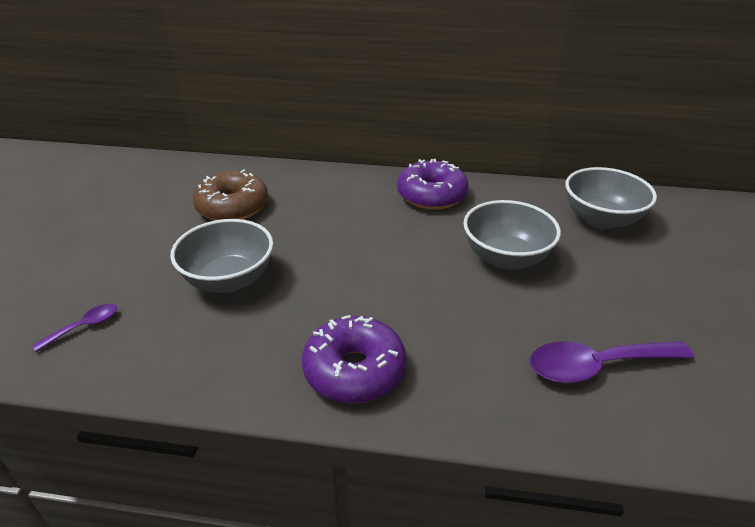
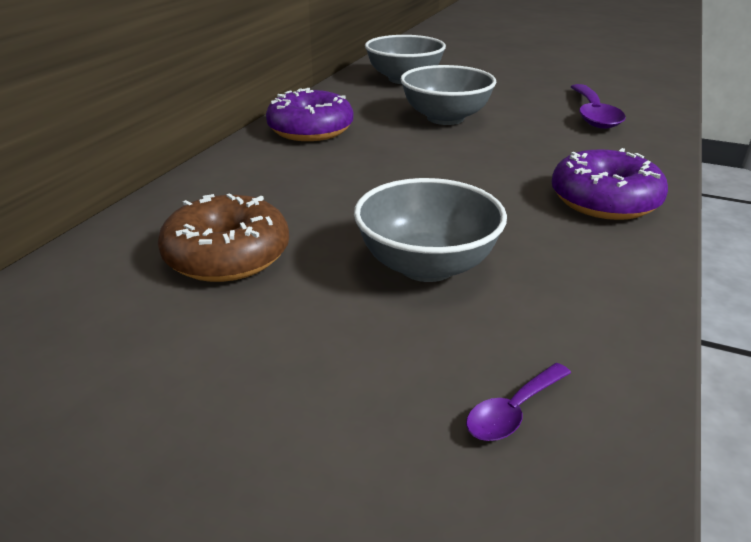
camera: 75 degrees left, 5 degrees down
purple spoon [32,304,117,352] -> purple spoon turned 105 degrees counterclockwise [466,363,571,441]

